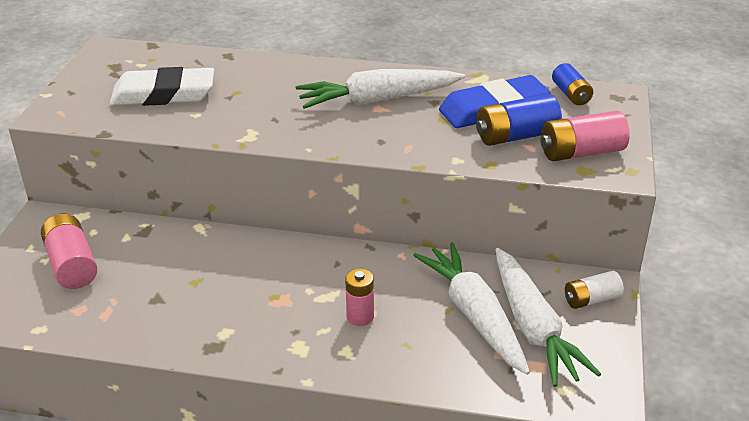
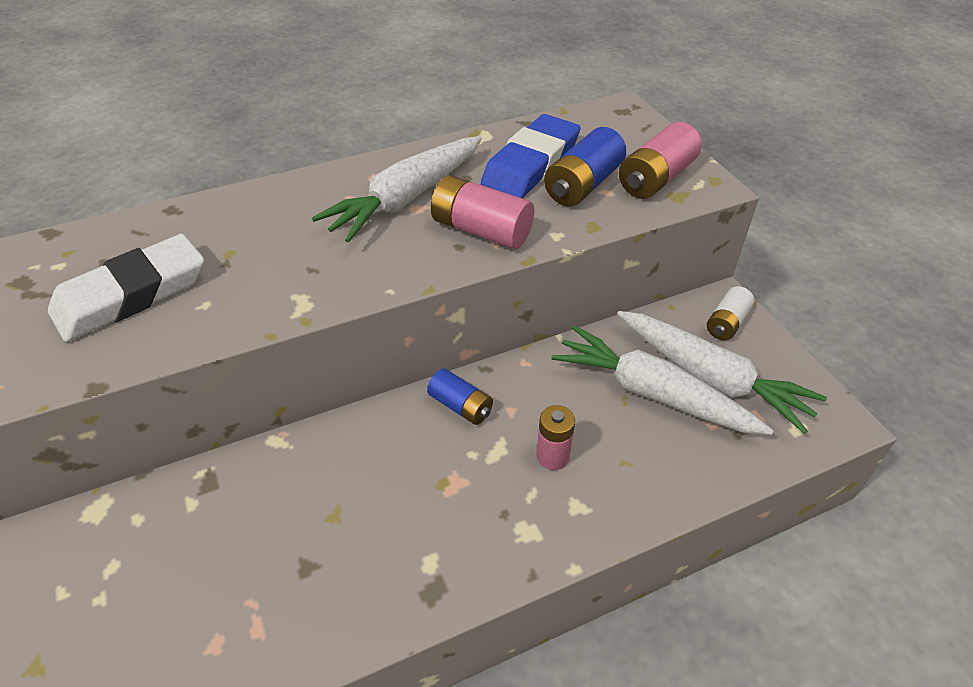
camera: 35 degrees left, 10 degrees up
pink battery [41,213,97,289] -> pink battery moved to [431,175,534,249]
blue battery [552,63,593,105] -> blue battery moved to [427,369,493,425]

